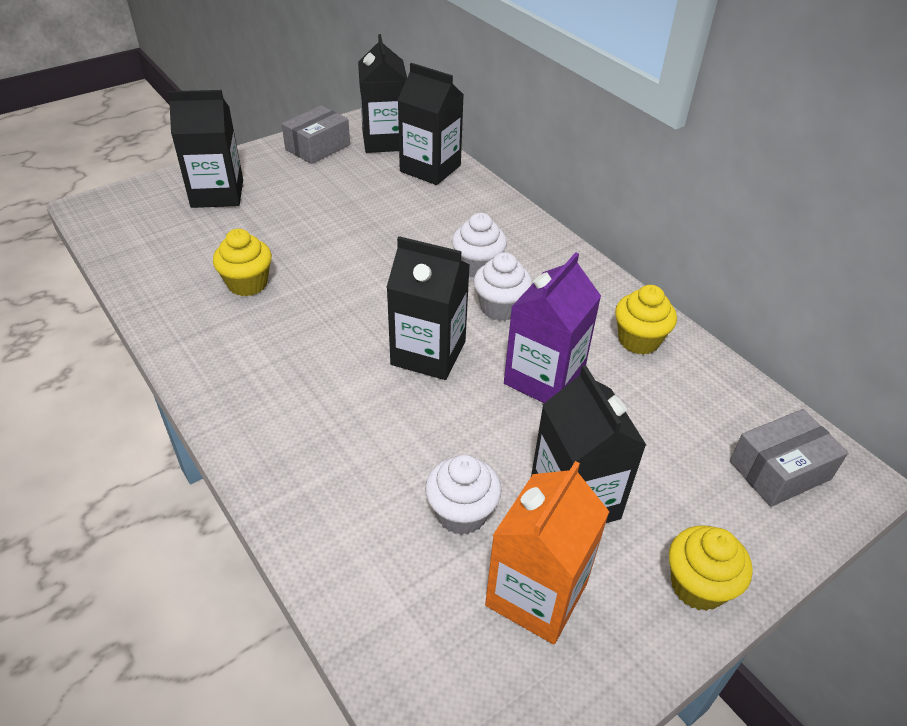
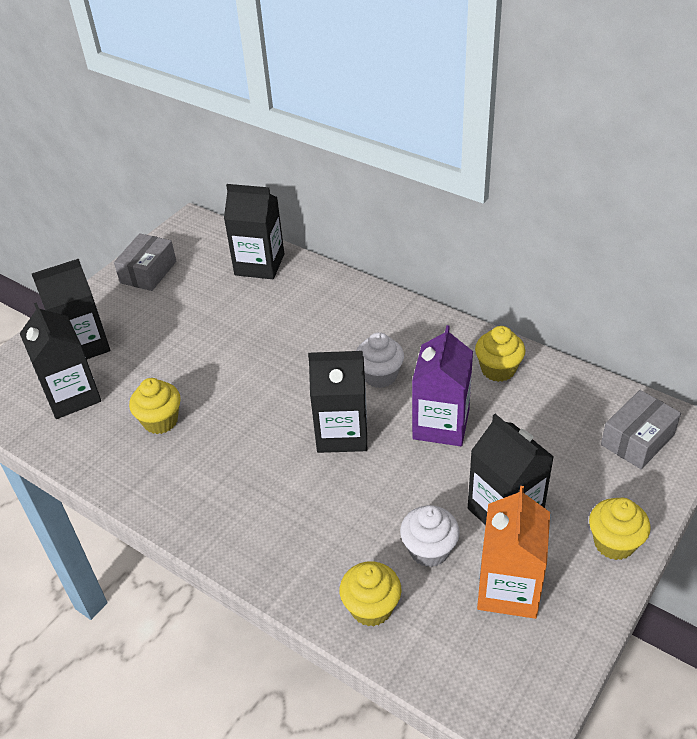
camera: 15 degrees left, 0 degrees up
black carton [358,34,407,153] -> black carton moved to [20,302,101,419]
white cupcake [452,213,507,277] -> none
none -> yellow cupcake [340,561,402,627]

